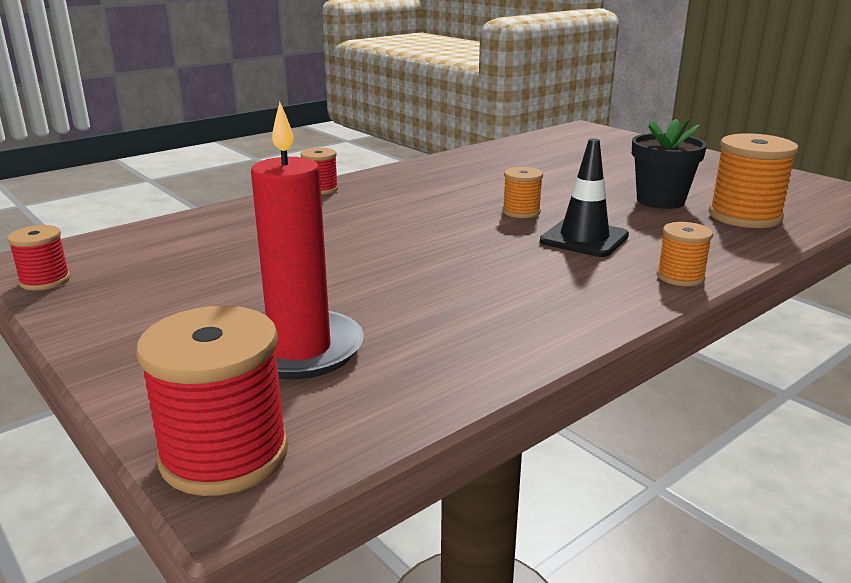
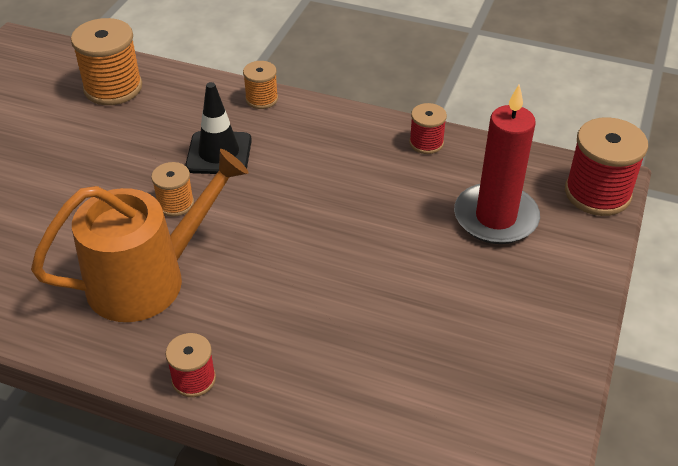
camera: 120 degrees left, 20 degrees up
red spool [7,225,70,290] -> red spool moved to [409,103,447,154]
black flower pot [632,119,707,209] -> none
none -> orange watering can [31,149,249,322]

